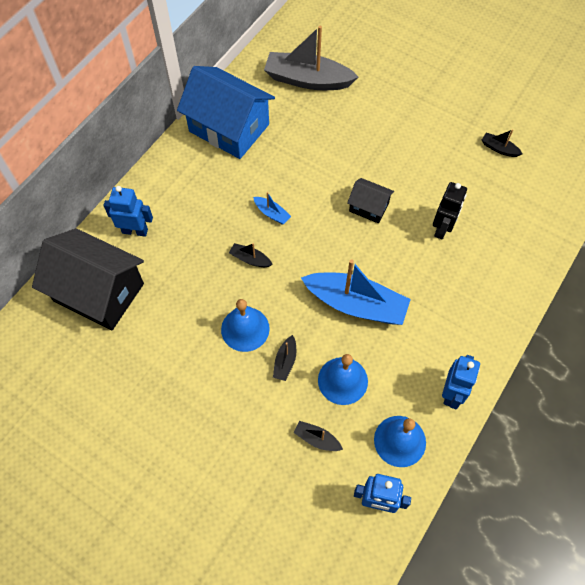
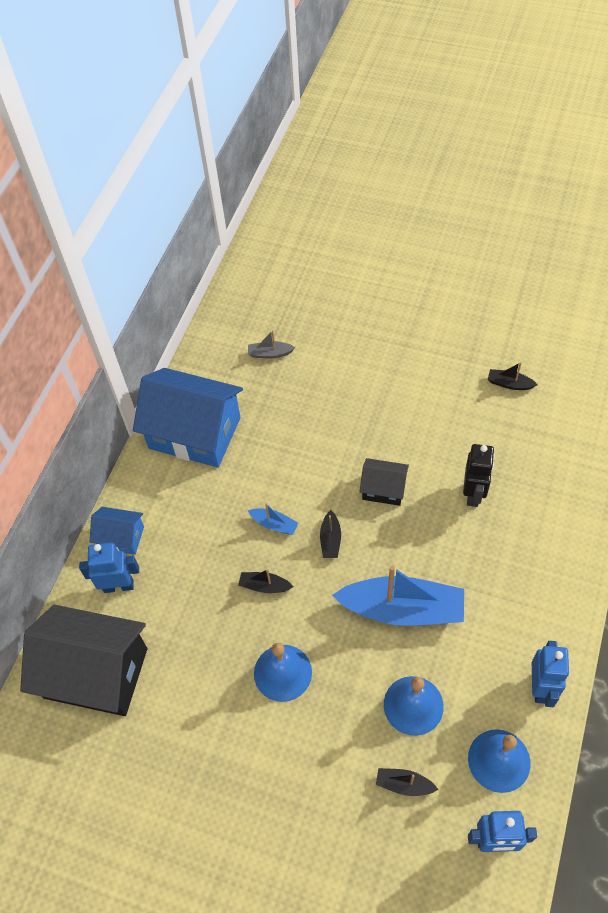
camera: 10 degrees left, 5 degrees down
grey boat [264,26,358,90] -> grey boat [248,330,295,358], size x0.43
black boat [273,335,296,381] -> black boat moved to [320,510,341,558]
none -> blue house [90,507,144,555]

